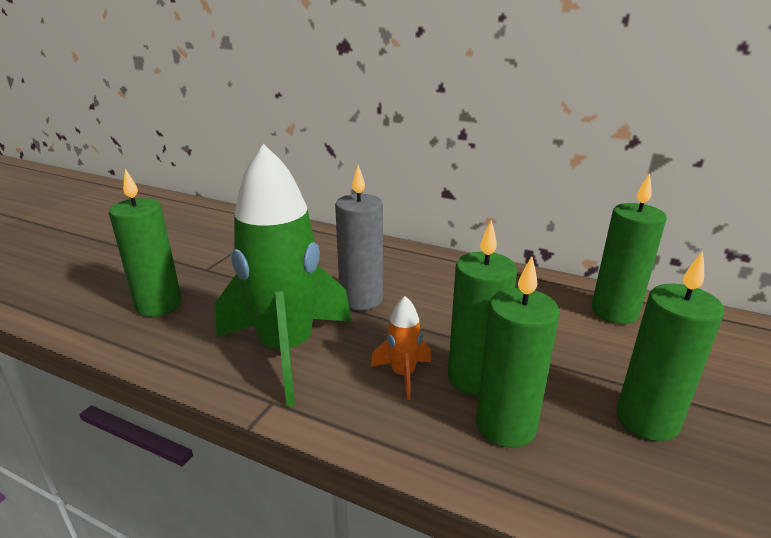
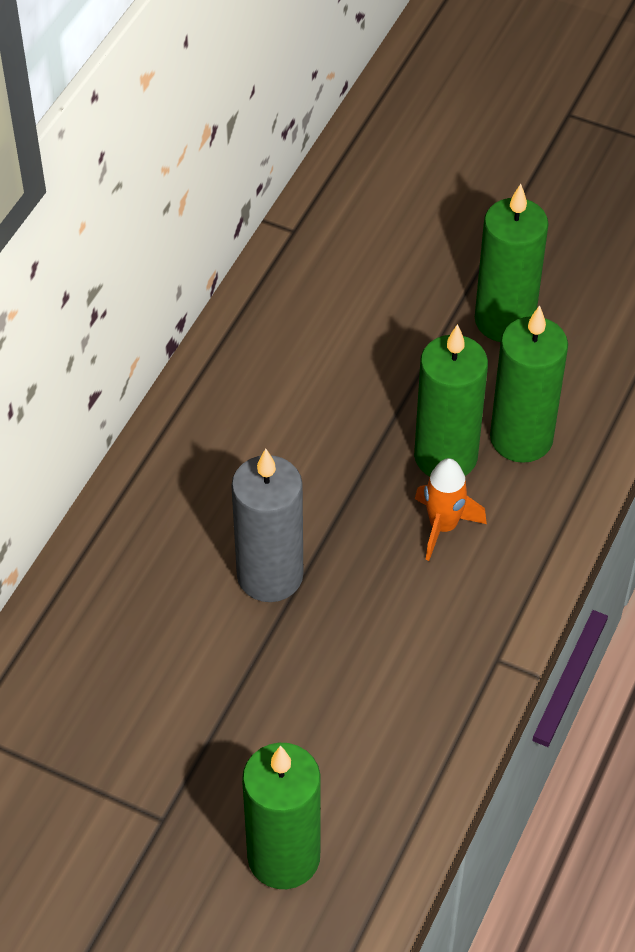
camera: 90 degrees left, 25 degrees up
green rocket [215,144,352,406] -> none
green candle [591,173,667,324] -> none

